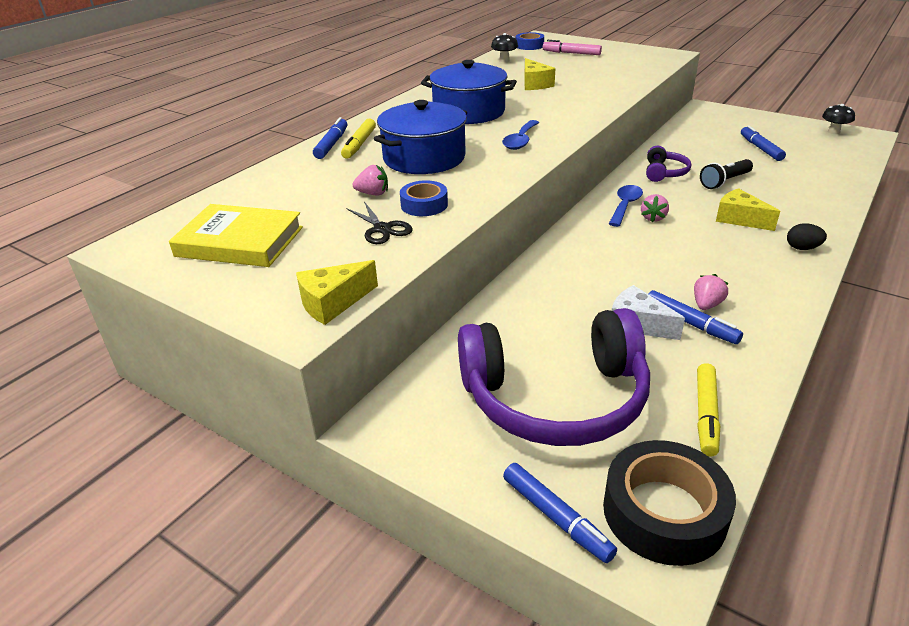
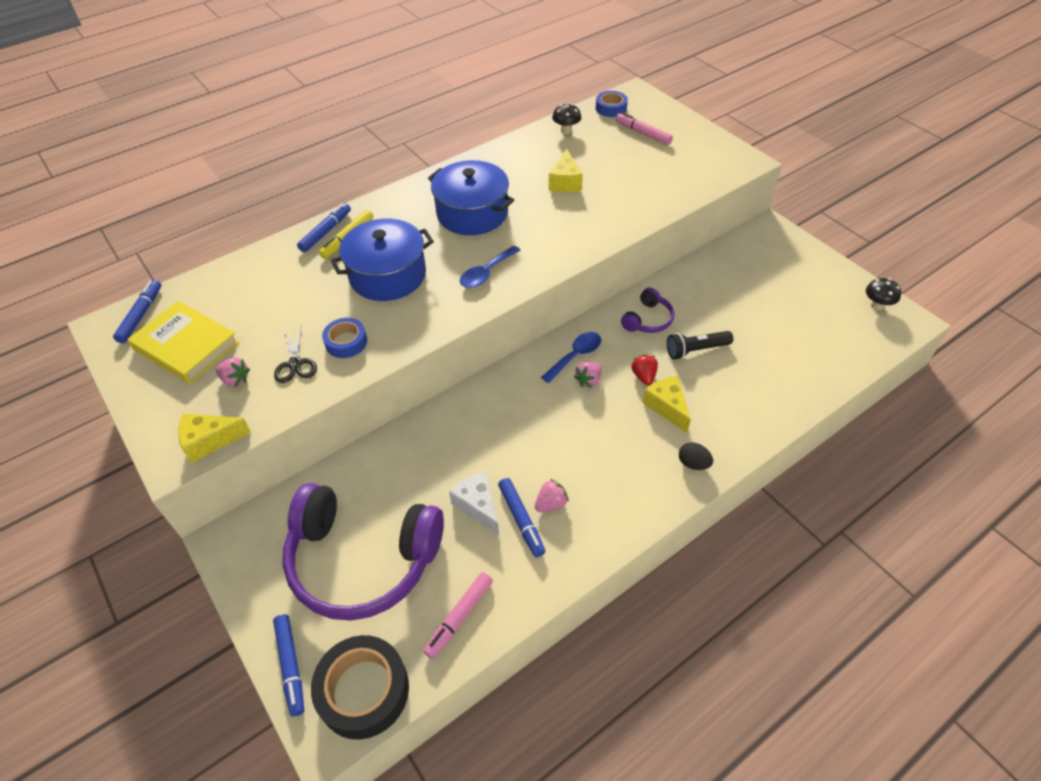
camera: 20 degrees right, 15 degrees up
pink strawberry [352,165,388,195] -> pink strawberry moved to [216,358,250,387]
yellow marker [697,363,720,457] -> pink marker [423,572,493,659]
blue marker [741,125,786,161] -> blue marker moved to [113,280,161,343]
none -> red strawberry [631,354,658,385]

